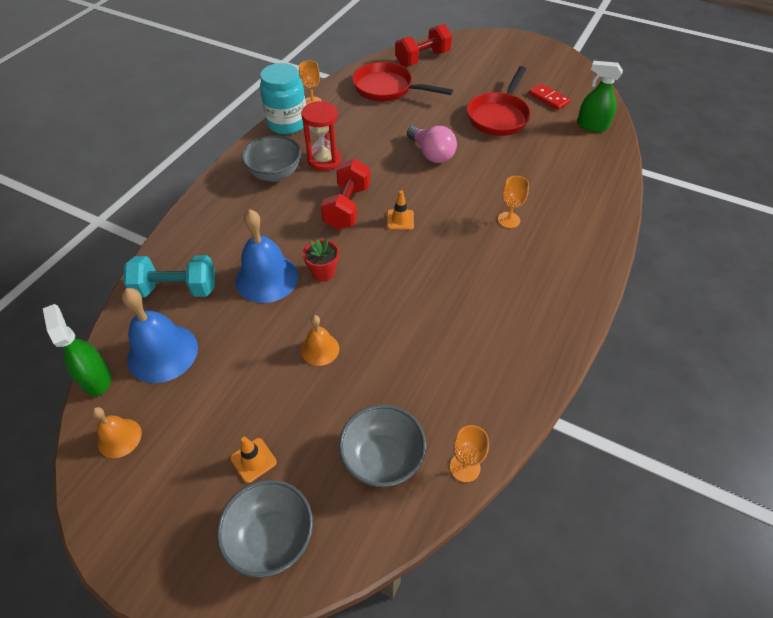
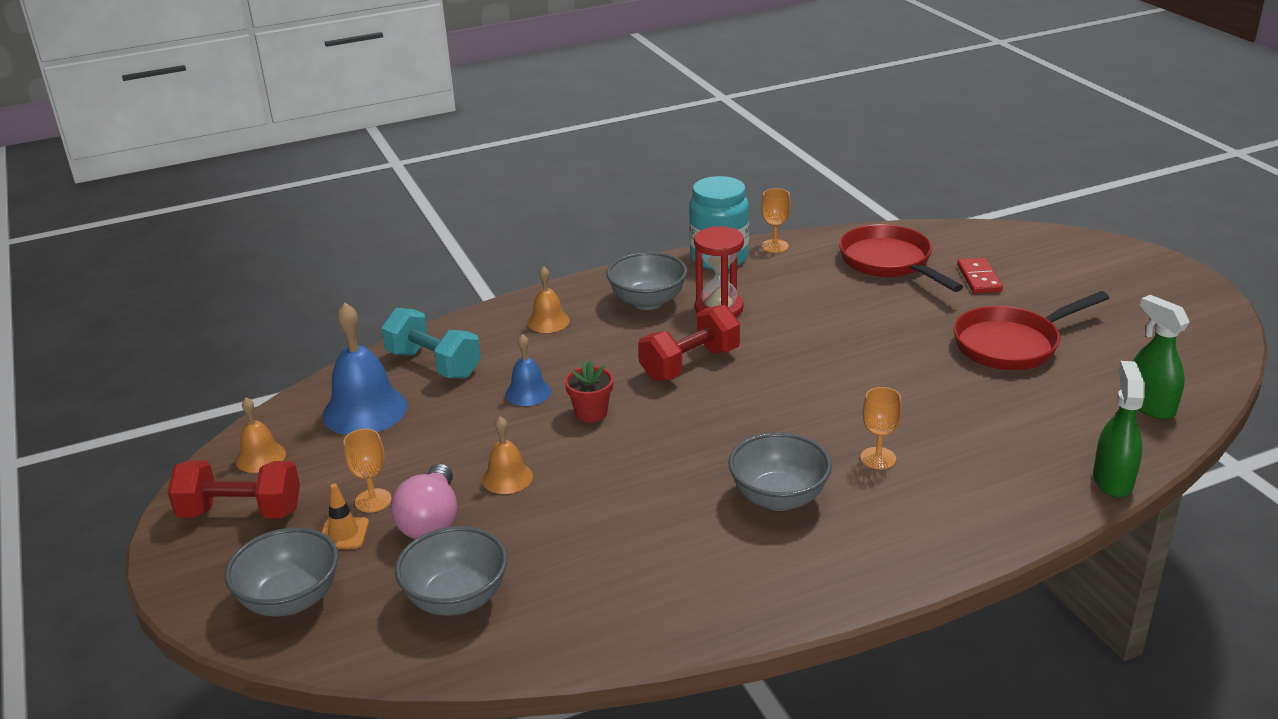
camera: 40 degrees right, 20 degrees down
green spray bottle [43,304,111,396] -> green spray bottle moved to [1093,361,1145,498]
blue bell [235,209,298,303] -> blue bell [505,334,551,406], size x0.56
orange traffic cone [387,190,414,230] -> none
red dumbbell [395,24,452,67] -> red dumbbell moved to [168,460,300,518]
pink light bulb [407,126,457,163] -> pink light bulb moved to [391,464,457,539]
orange goblet [450,425,489,482] -> orange goblet moved to [343,429,392,513]
red domino [528,84,570,110] -> red domino moved to [957,258,1003,294]
none -> orange bell [527,266,570,333]
none -> grey bowl [729,432,832,511]

